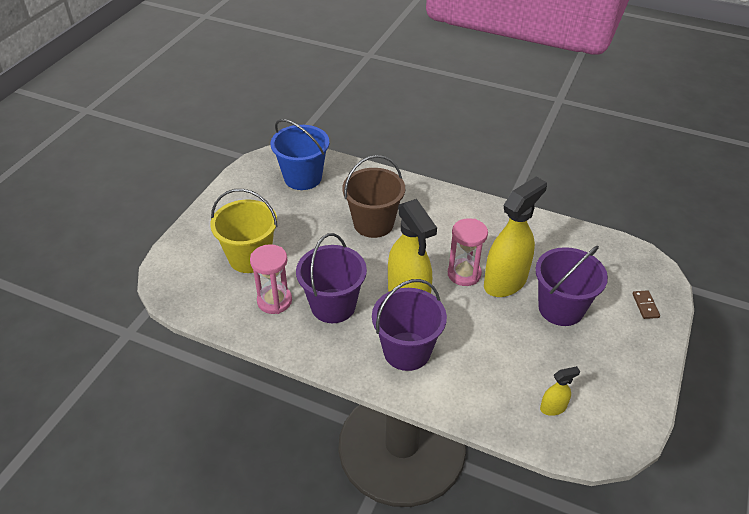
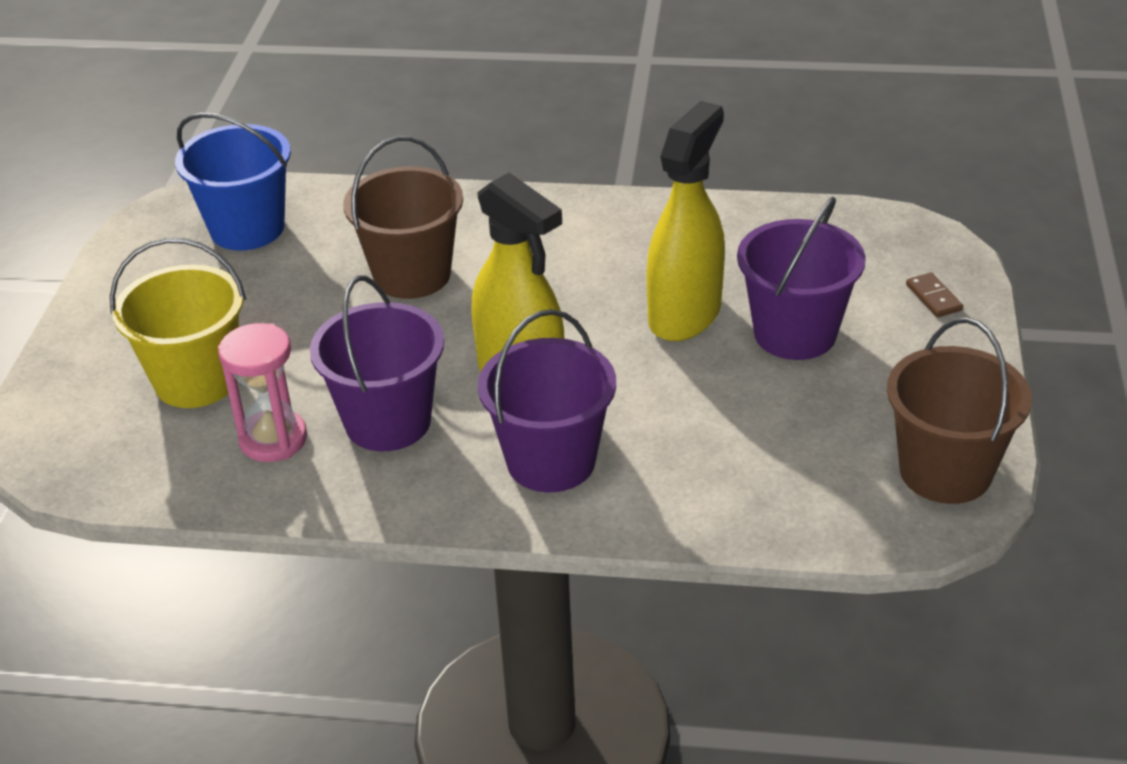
camera: 15 degrees left, 5 degrees down
pink hourglass [448,218,488,286] -> none
yellow spray bottle [540,366,580,416] -> none
none -> brown bucket [887,317,1032,504]

